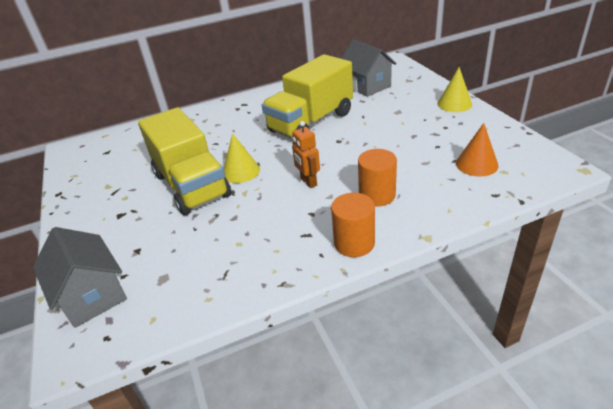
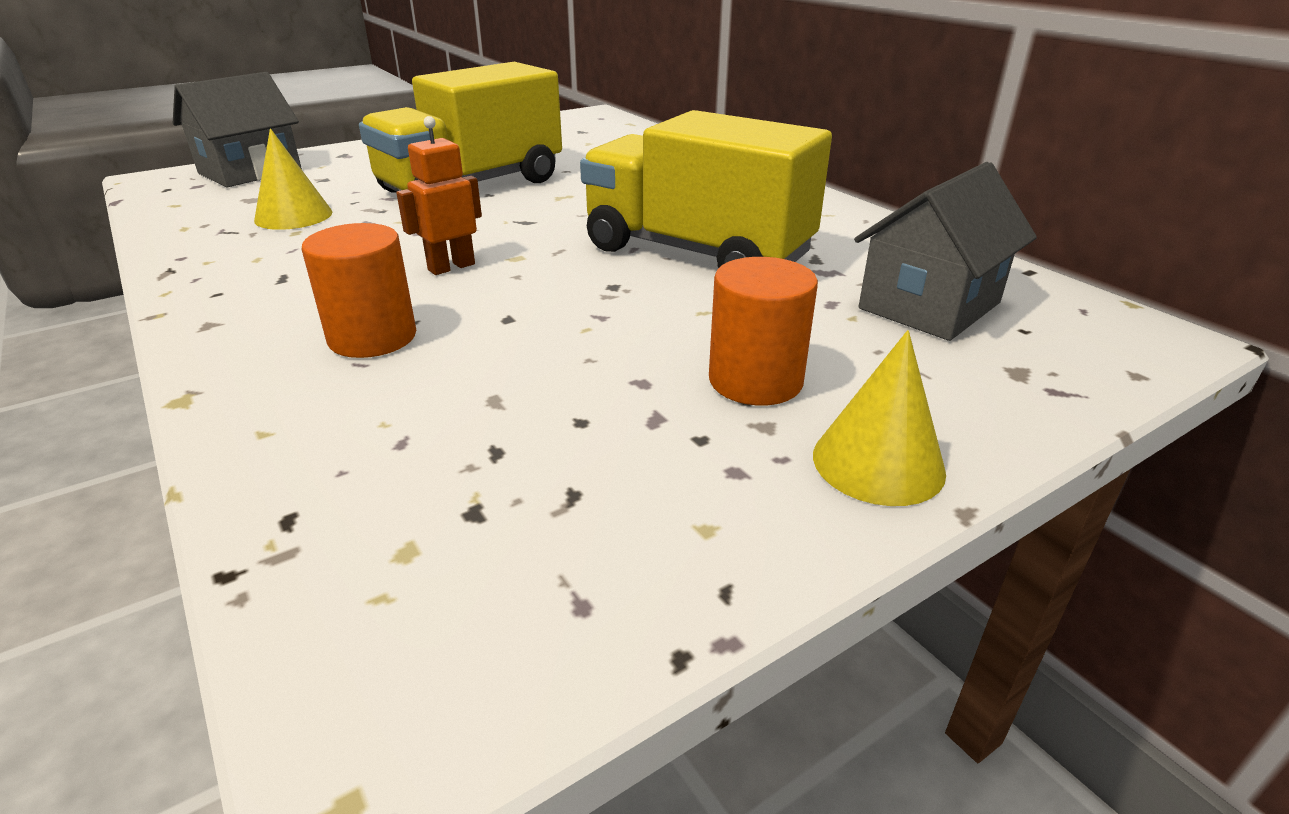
camera: 75 degrees right, 5 degrees down
yellow cone [224,133,260,183] -> yellow cone moved to [254,128,332,230]
orange cylinder [331,193,375,257] -> orange cylinder moved to [709,257,818,405]
orange cone [456,123,499,177] -> none

